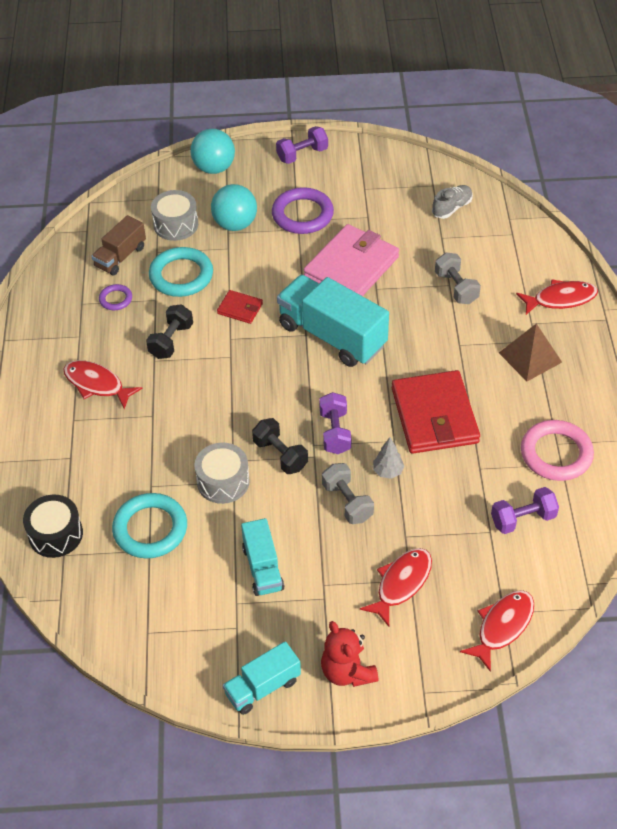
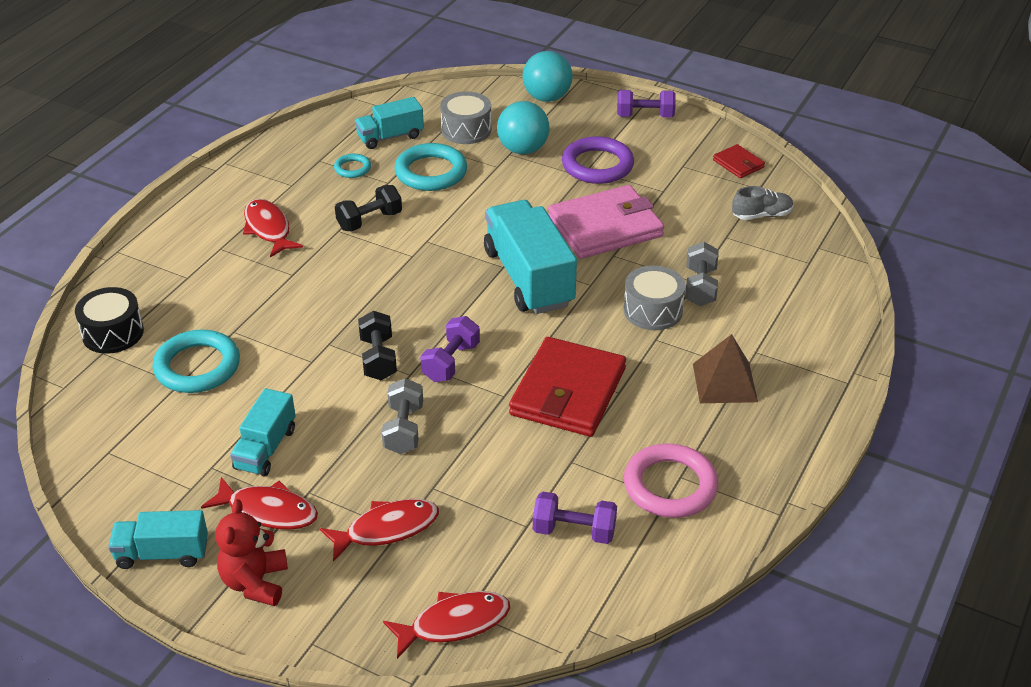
camera: 30 degrees right, 10 degrees down
brown truck [91,215,146,276] -> turquoise truck [355,97,424,149]
purple ring [99,284,132,310] -> turquoise ring [334,154,371,178]
grey drum [194,442,250,504] -> grey drum moved to [624,266,686,330]
red wallet [217,290,263,324] -> red wallet moved to [713,144,765,178]
grey tree [373,437,404,479] -> none
red fish [516,279,598,315] -> red fish moved to [201,477,318,530]

